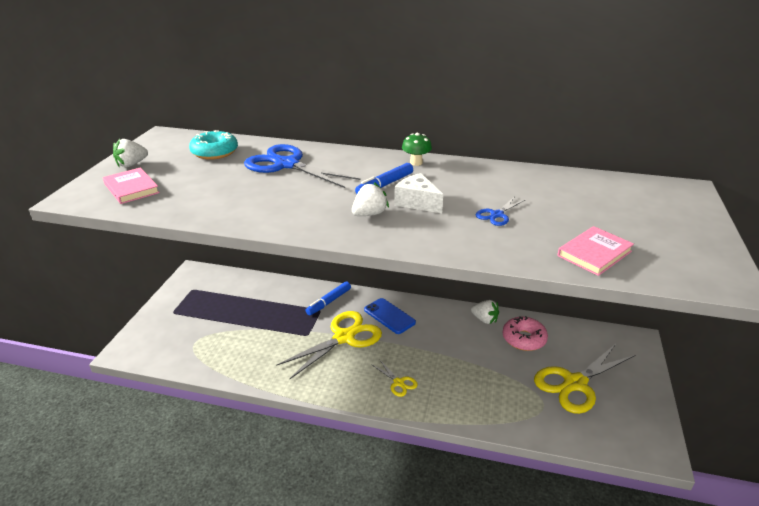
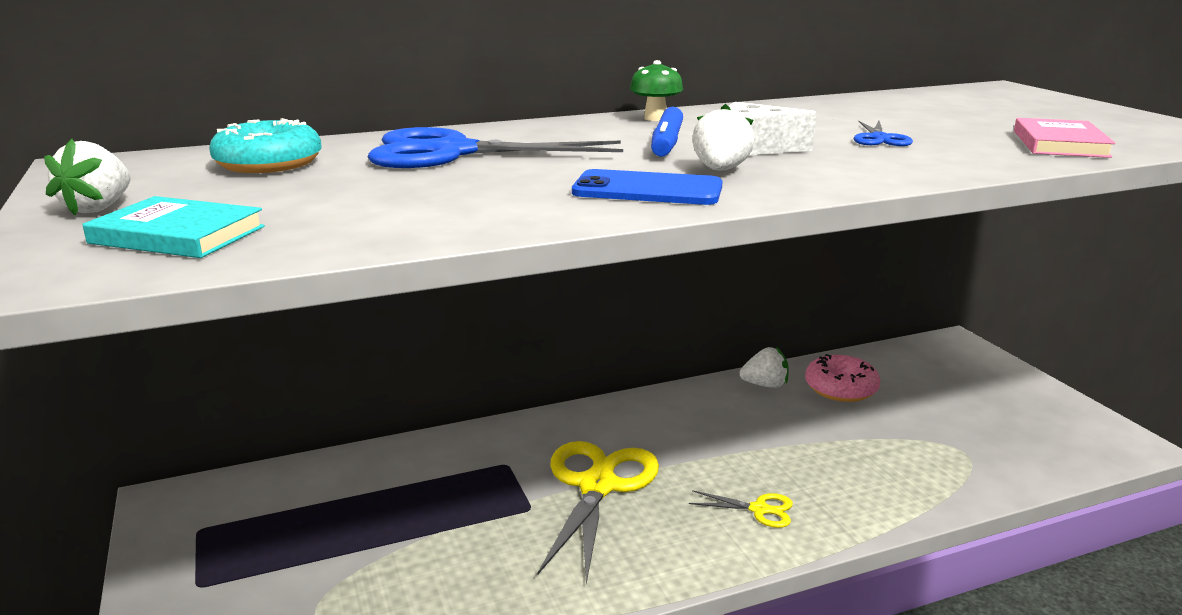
camera: 35 degrees left, 10 degrees down
pink book [103,168,160,204] -> turquoise book [82,196,265,258]
blue marker [306,281,351,316] -> none
blue phone [364,298,416,334] -> blue phone moved to [572,169,723,205]
yellow scissors [534,344,636,414] -> none

